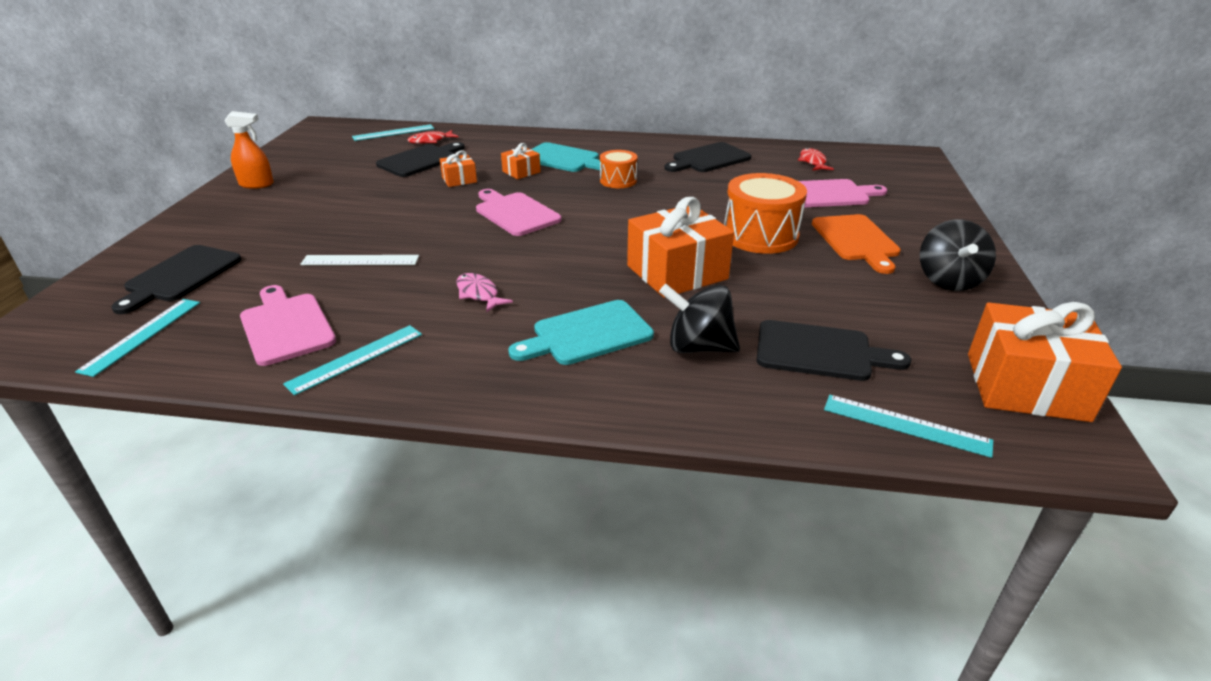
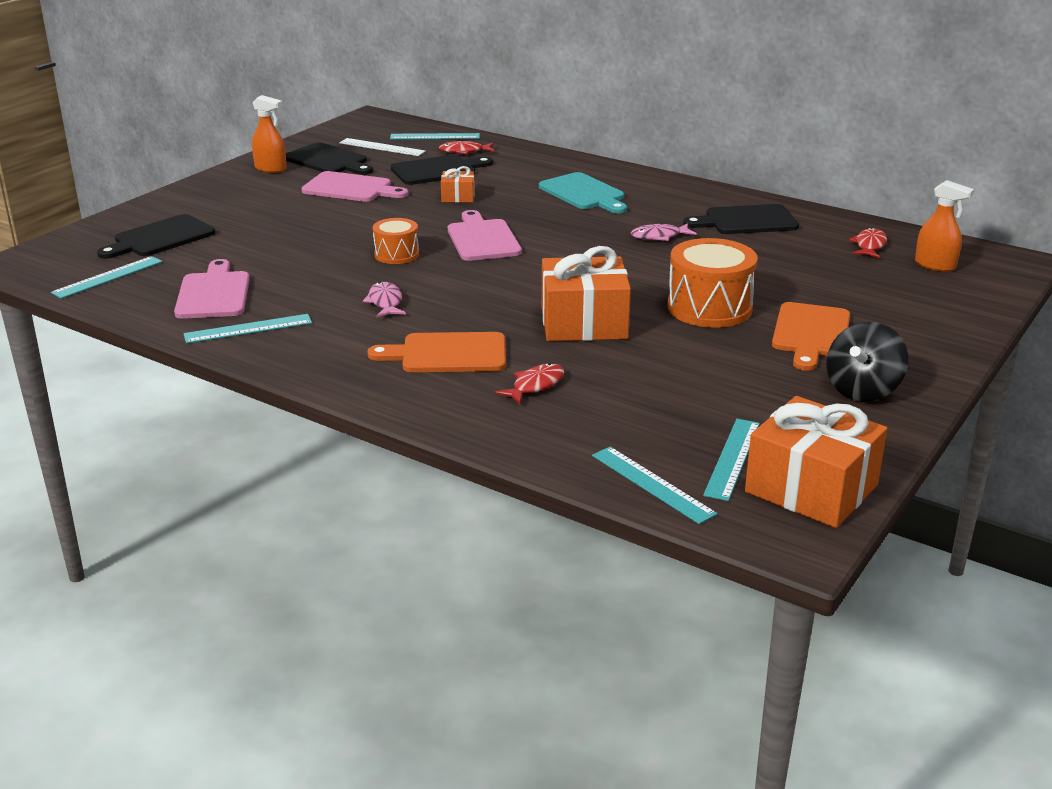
camera: 25 degrees right, 5 degrees down
white ruler [300,255,419,265] -> white ruler moved to [339,138,426,156]
orange gift [501,143,541,179] -> none
turquoise cutting board [508,300,654,365] -> orange cutting board [367,332,506,372]
orange drum [600,150,637,188] -> orange drum moved to [373,218,419,264]
black spinning top [659,284,740,353] -> red fish [495,363,564,404]
black cutting board [757,320,911,381] -> black cutting board moved to [286,142,373,175]
pink cutting board [799,179,887,208] -> pink cutting board moved to [301,171,408,202]
none -> pink fish [631,223,697,241]
none -> turquoise ruler [703,419,760,501]
none -> orange spray bottle [915,180,974,272]

